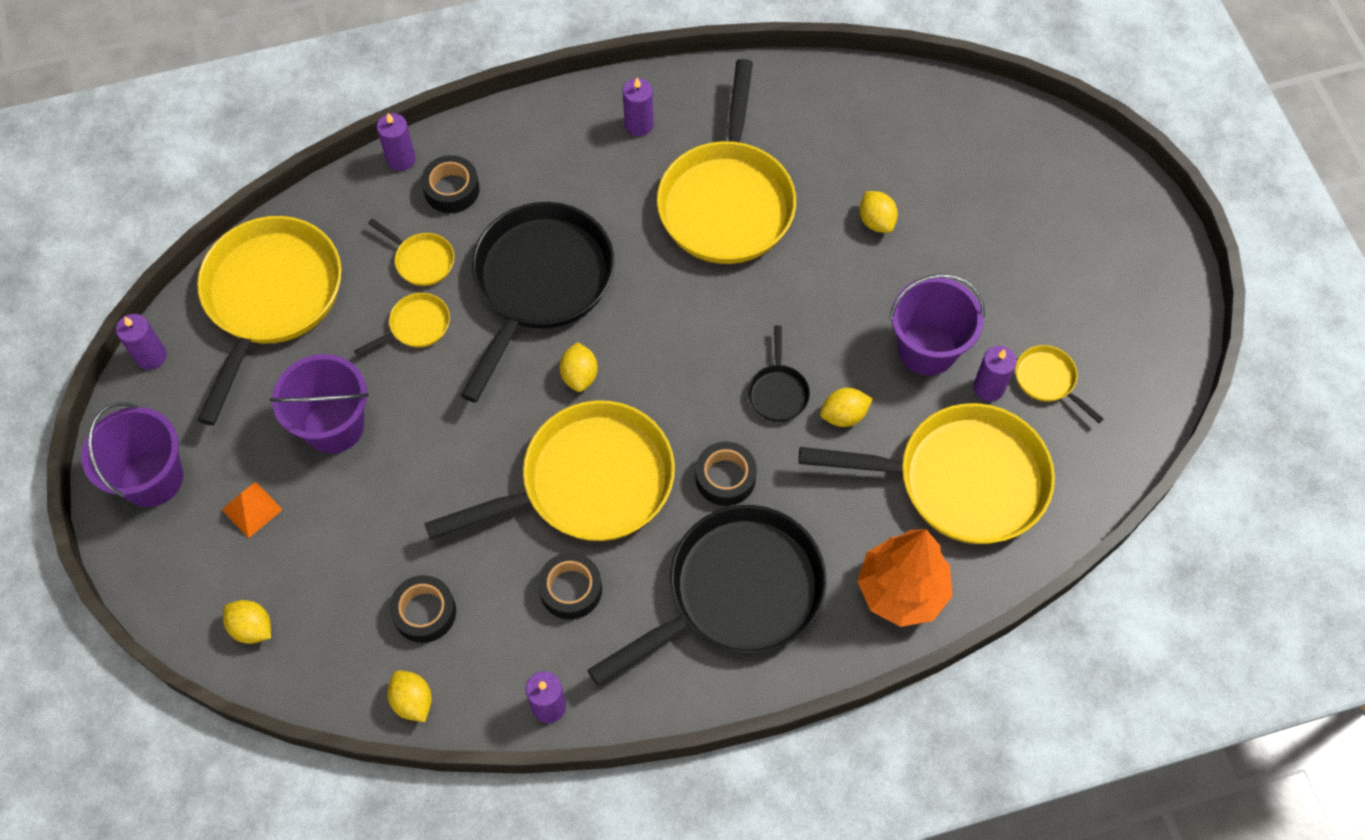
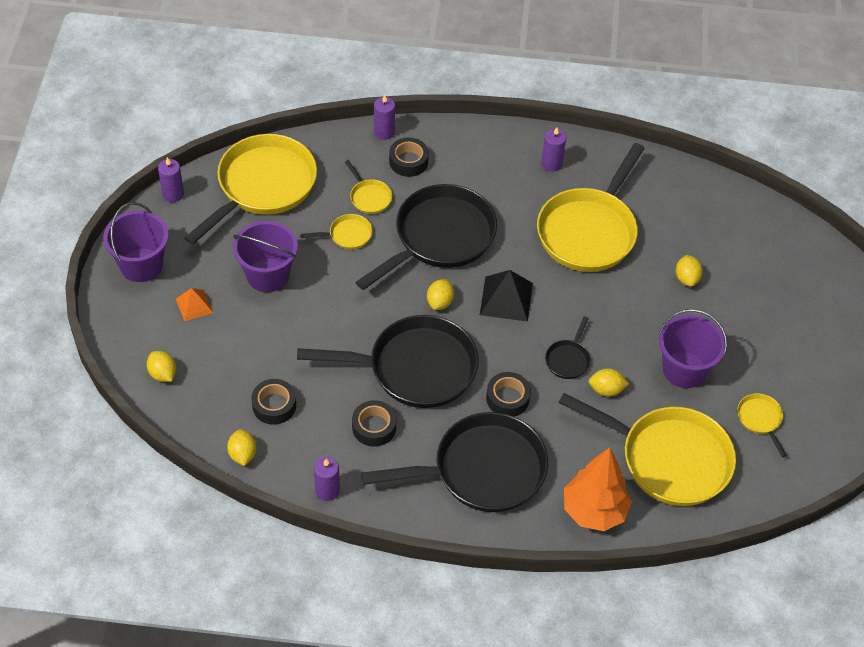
camera: 20 degrees right, 10 degrees down
yellow pan [424,400,675,541] -> black pan [297,315,479,408]
purple candle [973,346,1016,402] -> none
none -> black pyramid [480,270,533,322]

